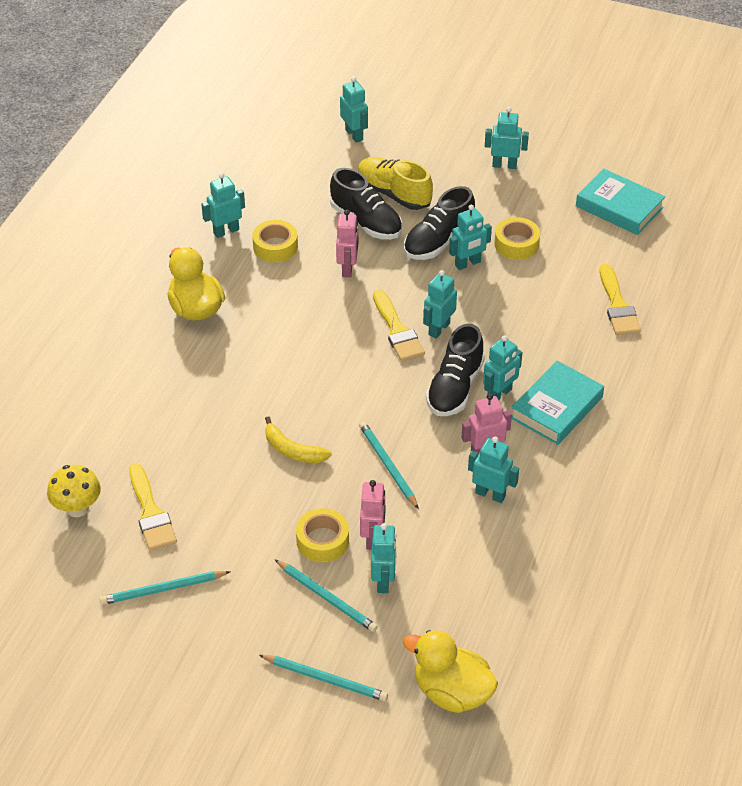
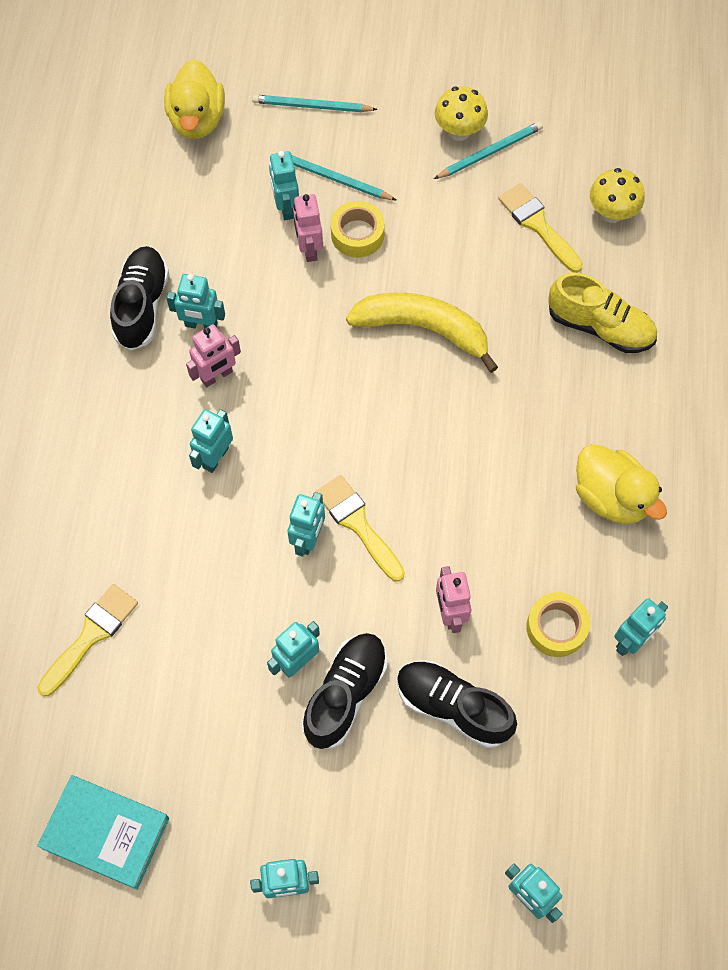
camera: 165 degrees right, 20 degrees up
yellow banana [265,416,332,463] -> yellow banana [346,292,498,373], size x1.73
yellow shoe [358,157,433,210] -> yellow shoe moved to [548,272,657,353]
turquoise pencil [359,421,419,509] -> none
yellow duck [403,630,498,713] -> yellow duck turned 75 degrees clockwise [164,59,225,139]
black shoe [426,324,485,416] -> black shoe moved to [110,246,169,351]
yellow tape [494,217,540,260] -> none
turquoise book [511,361,604,445] -> none
yellow brush [600,264,641,335] -> yellow brush turned 60 degrees clockwise [37,584,138,696]
none -> yellow mushroom [435,86,488,141]

